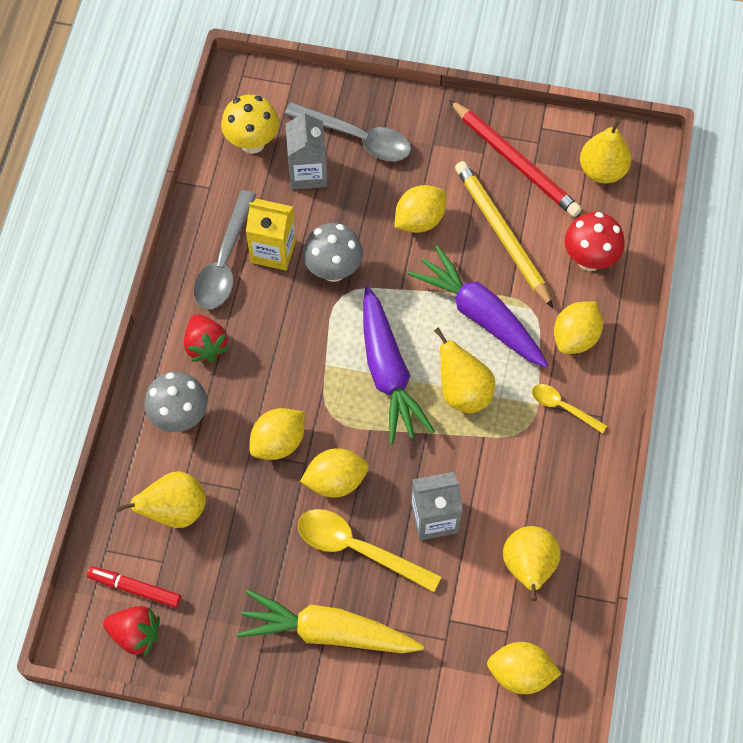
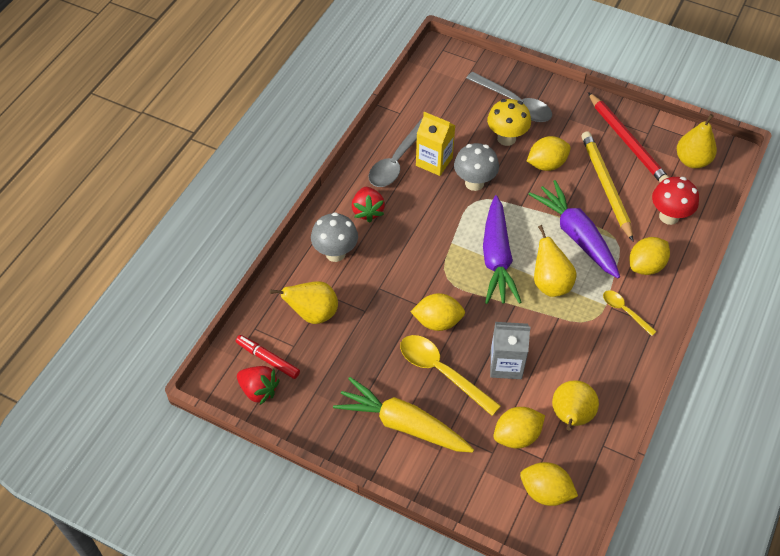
camera: 15 degrees right, 10 degrees down
yellow mushroom [221,95,279,154] -> yellow mushroom moved to [487,99,531,146]
yellow lemon [249,408,305,460] -> yellow lemon moved to [494,407,545,449]
grey carton [286,110,327,190] -> none

